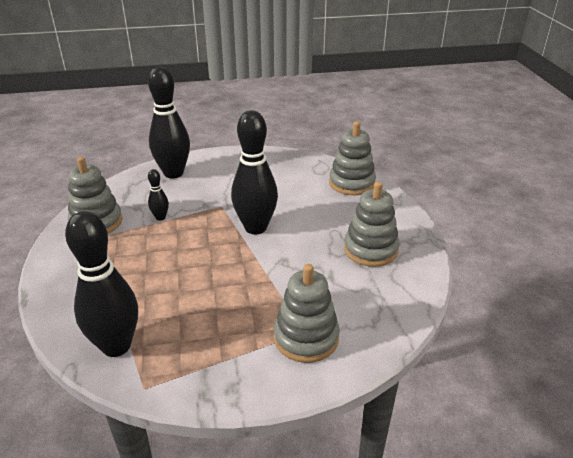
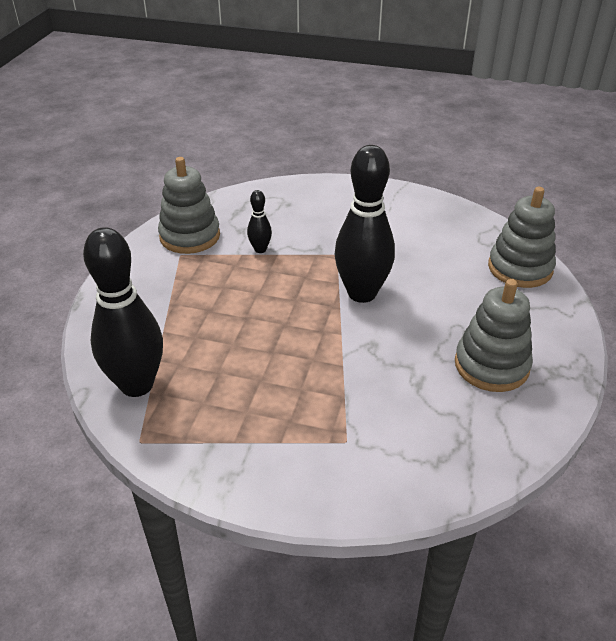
camera: 25 degrees right, 5 degrees up
black bowling pin [148,67,190,179] -> none
grey stacking toy [274,264,340,363] -> none

